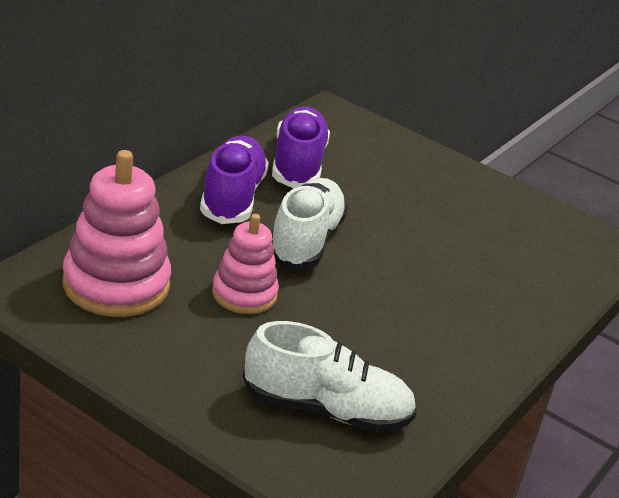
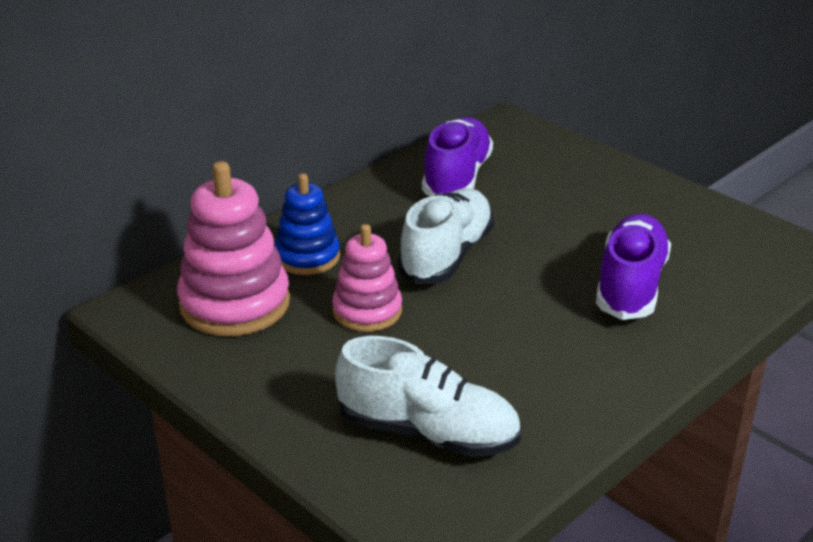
camera: 15 degrees right, 0 degrees up
purple shoe [200,136,269,224] -> purple shoe moved to [596,214,671,320]
none -> blue stacking toy [274,173,340,275]

